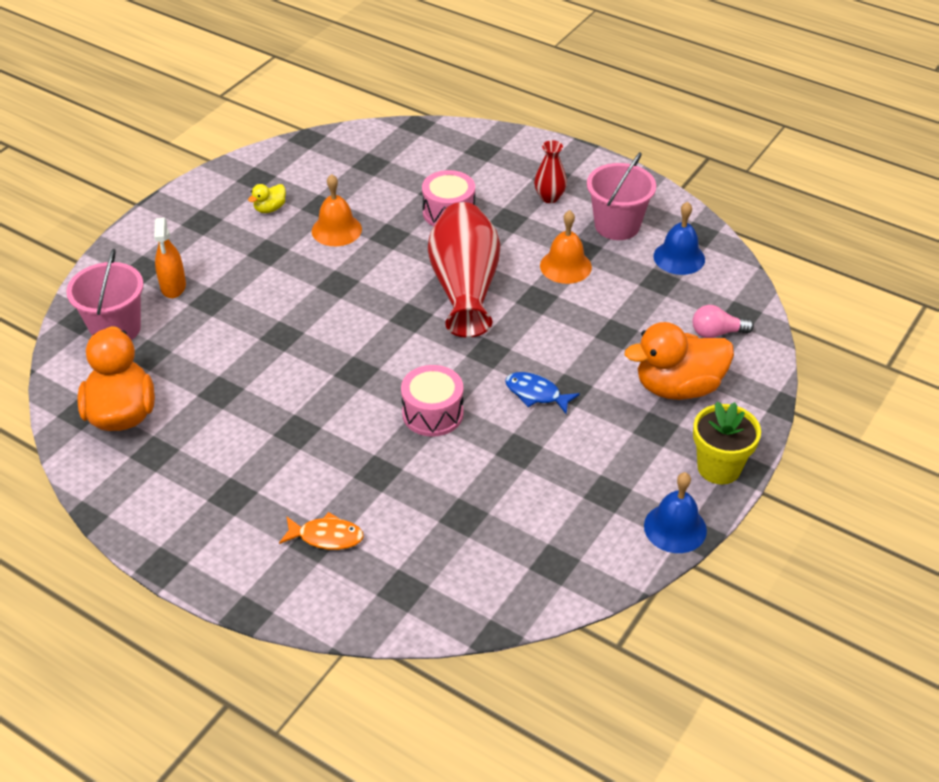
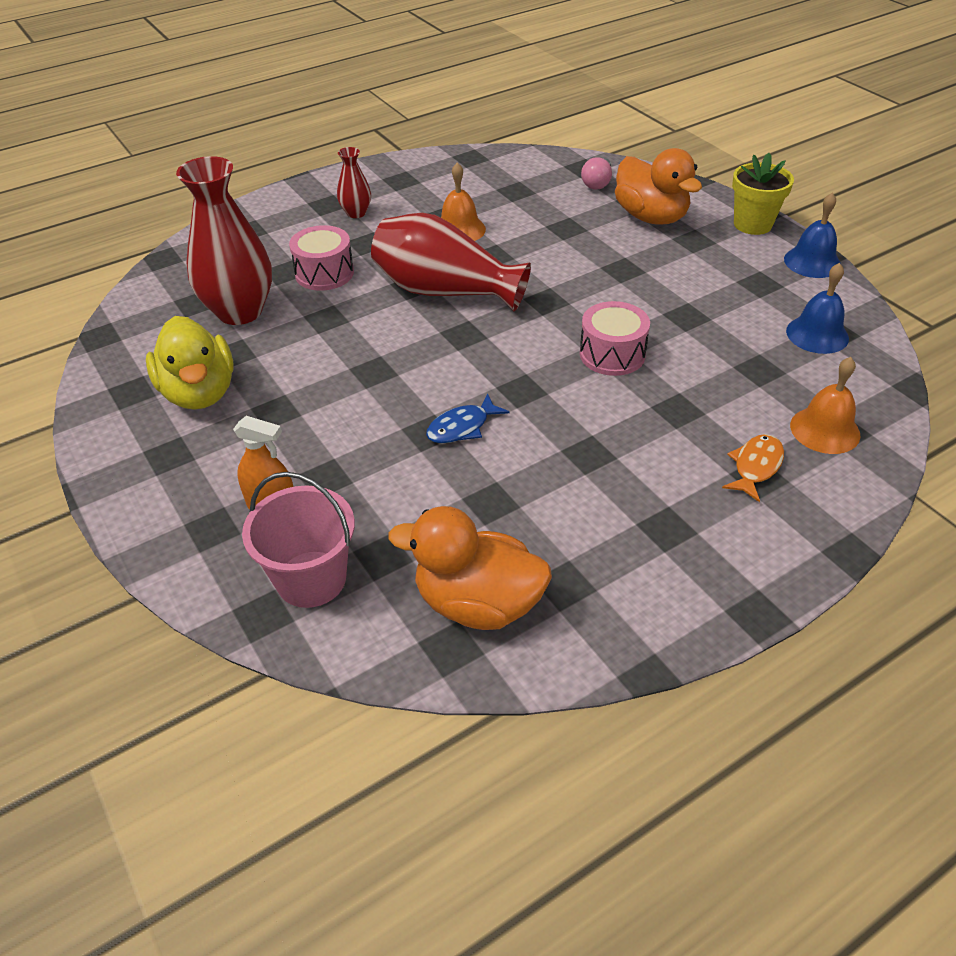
camera: 65 degrees left, 0 degrees up
yellow duck [248,184,286,213] -> yellow duck [146,316,234,410], size x2.24
orange bell [312,174,362,246] -> orange bell moved to [790,357,861,454]
blue fish [505,372,580,414] -> blue fish moved to [426,394,509,443]
pink bucket [587,152,656,240] -> none
orange duck [625,322,734,400] -> orange duck turned 45 degrees counterclockwise [615,148,702,225]
blue bell [654,202,705,275] -> blue bell moved to [786,263,849,354]
none -> red vase [176,156,272,325]

